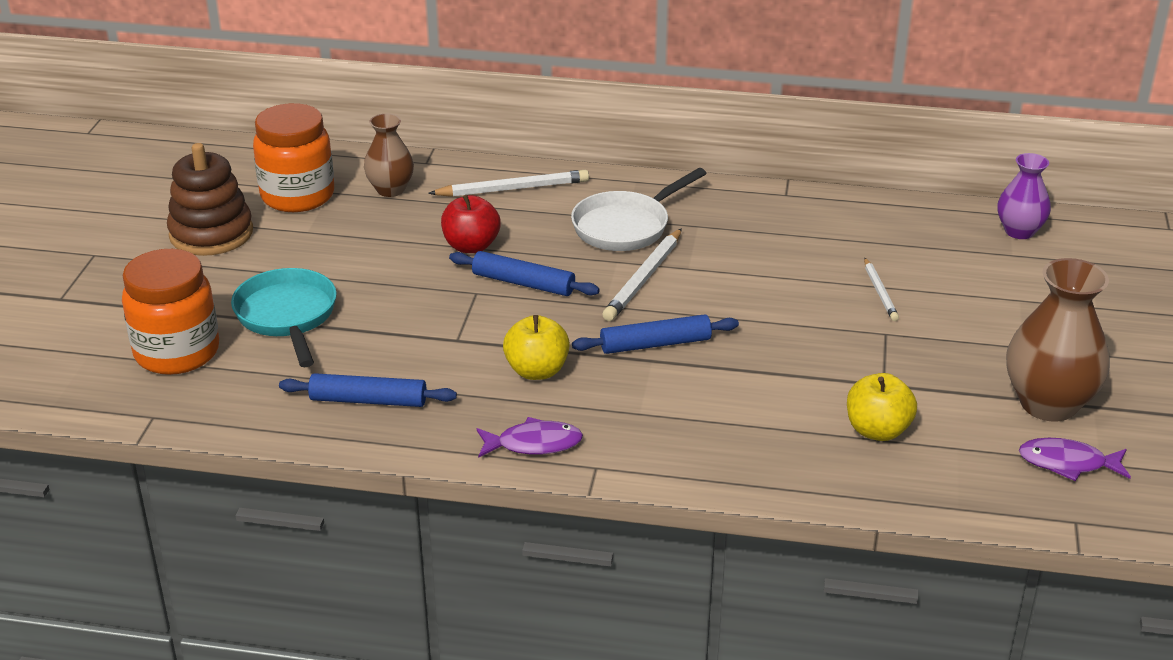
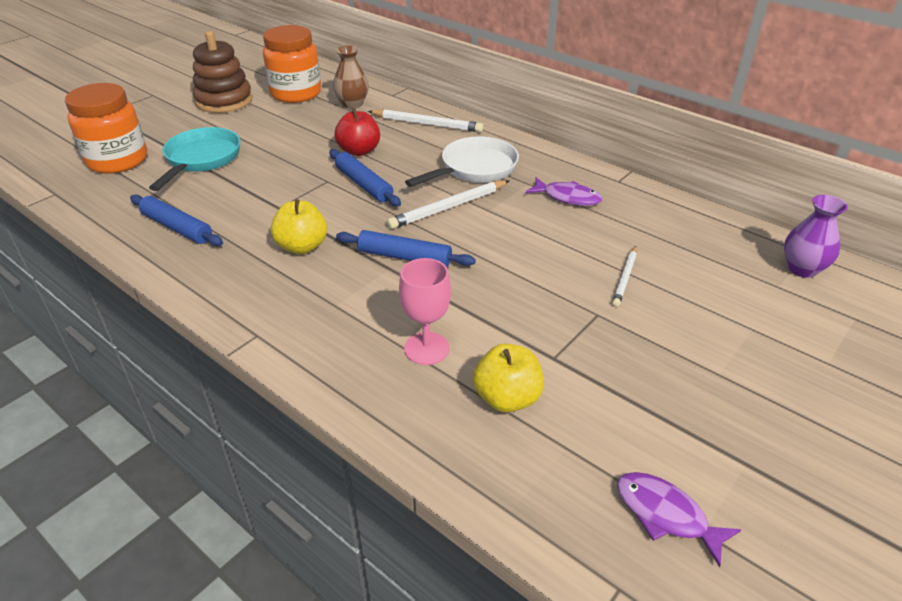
camera: 30 degrees right, 5 degrees up
purple fish [477,417,583,458] -> purple fish moved to [526,177,602,206]
white pan [571,168,707,251] -> white pan turned 150 degrees clockwise [405,136,519,187]
brown vase [1006,258,1110,422] -> none
none -> pink goblet [399,258,451,365]

